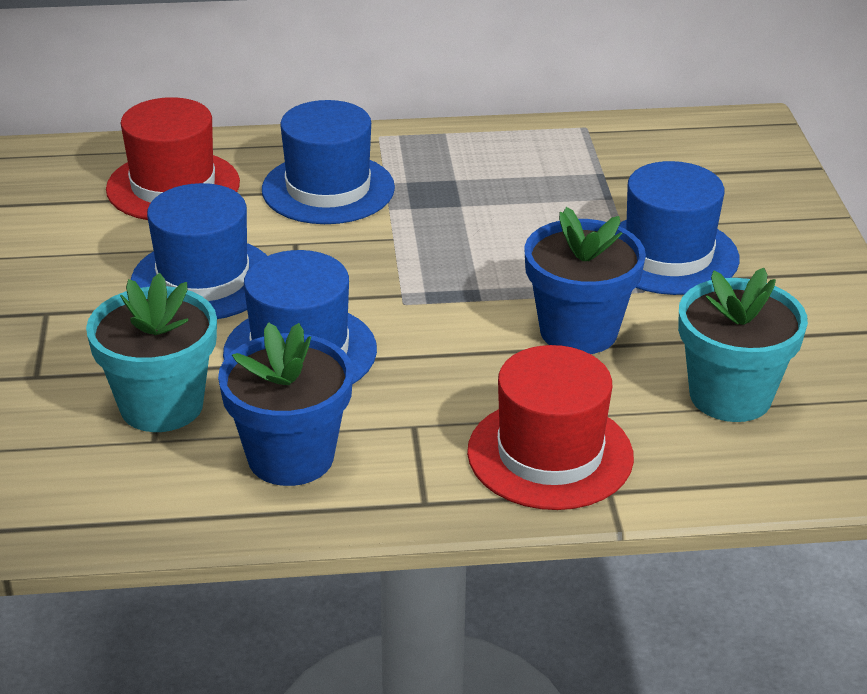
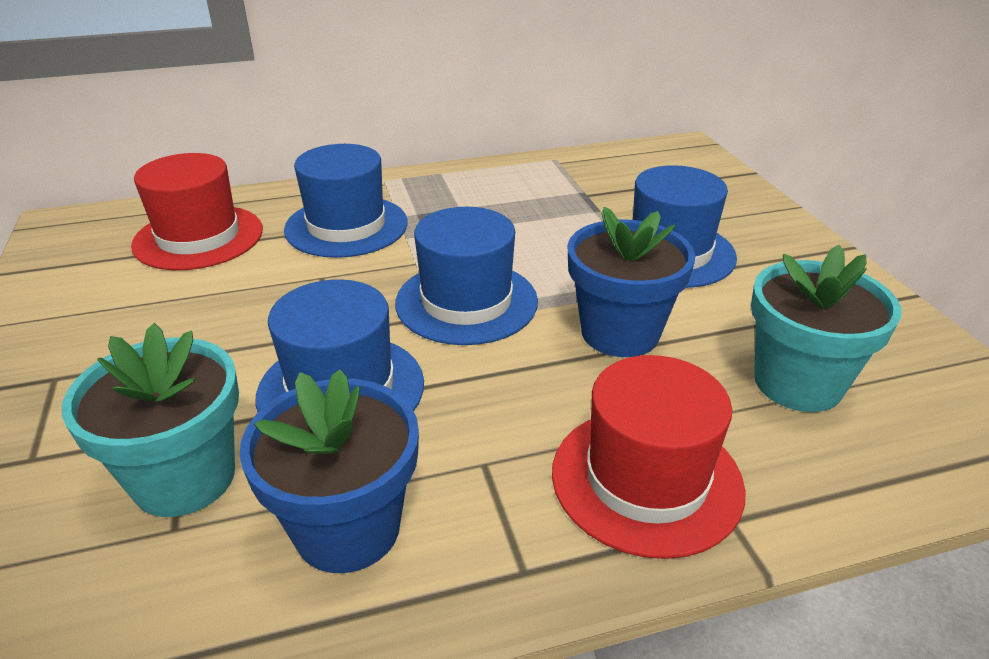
camera: 10 degrees left, 0 degrees up
blue hat [131,183,267,319] -> blue hat moved to [395,207,538,345]

